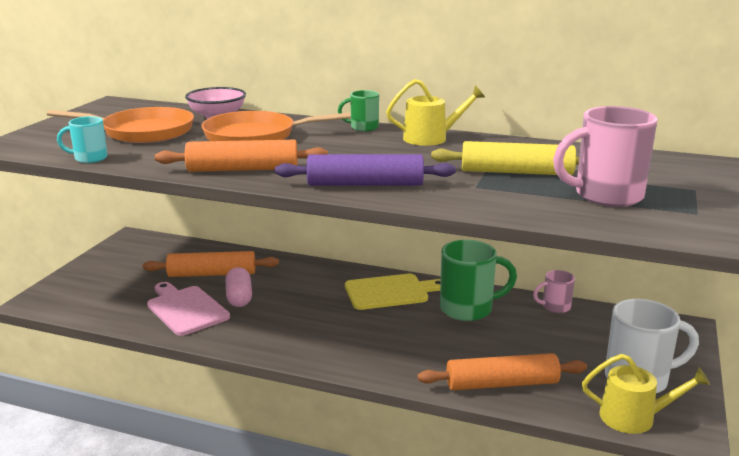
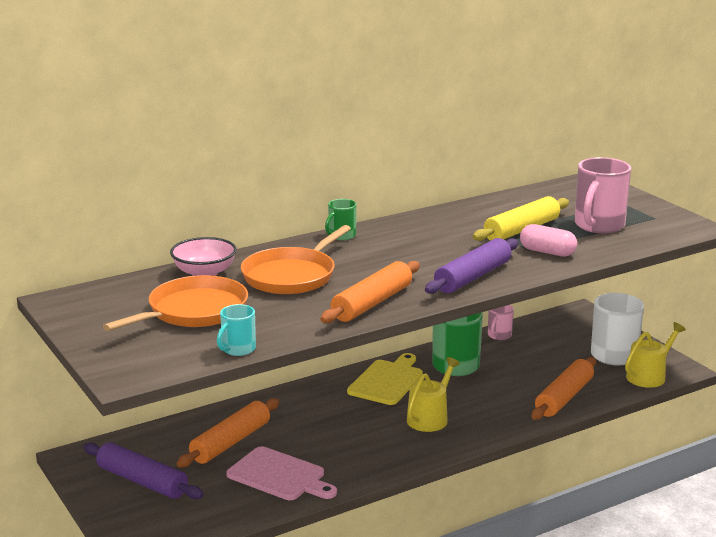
camera: 50 degrees left, 0 degrees up
pink cutting board [147,282,230,336] -> pink cutting board turned 150 degrees counterclockwise [226,446,337,500]
pink capsule [226,267,252,307] -> pink capsule moved to [520,224,577,257]
yellow watering can [386,79,485,146] -> yellow watering can moved to [407,357,460,432]
none -> purple rolling pin [83,442,204,499]

